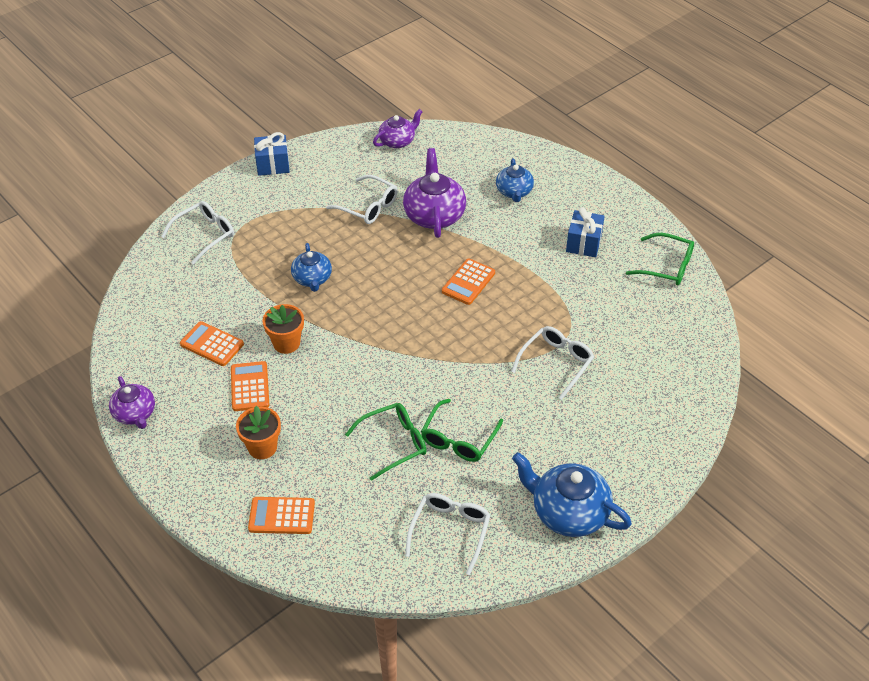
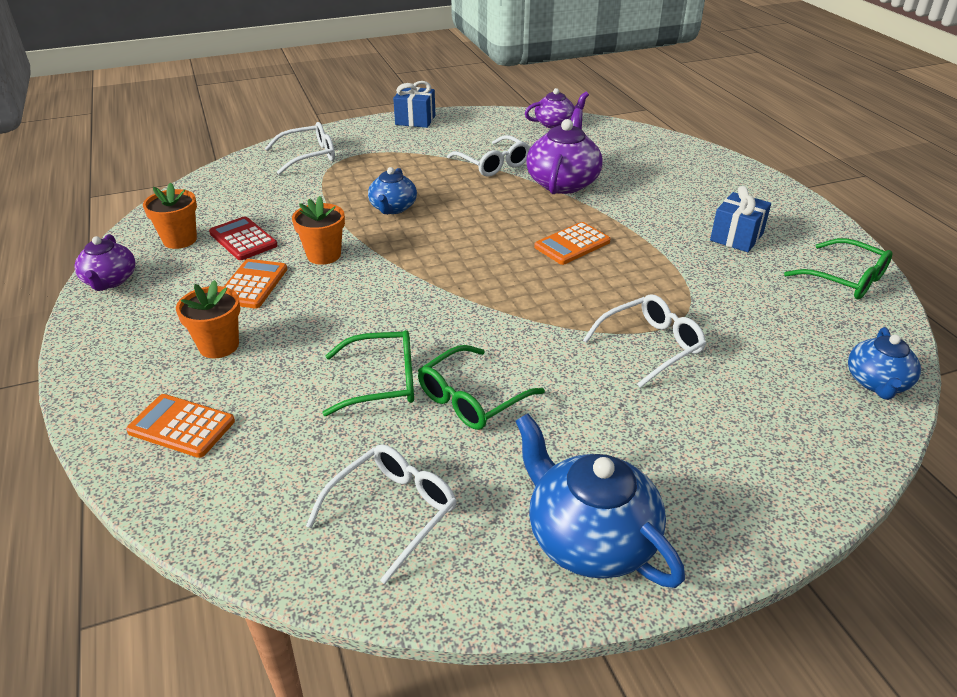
camera: 20 degrees right, 10 degrees down
orange calculator [180,321,244,366] -> red calculator [209,216,278,260]
blue teapot [496,158,534,202] -> blue teapot moved to [848,327,921,400]
none -> orange flower pot [143,182,197,249]

